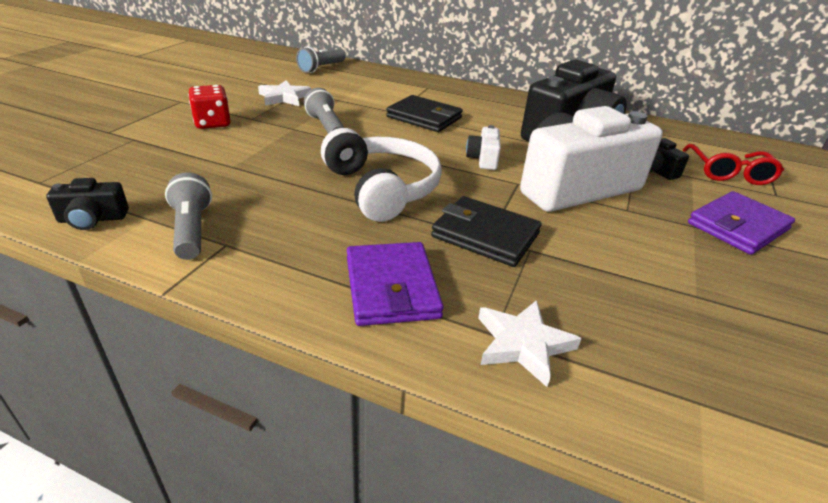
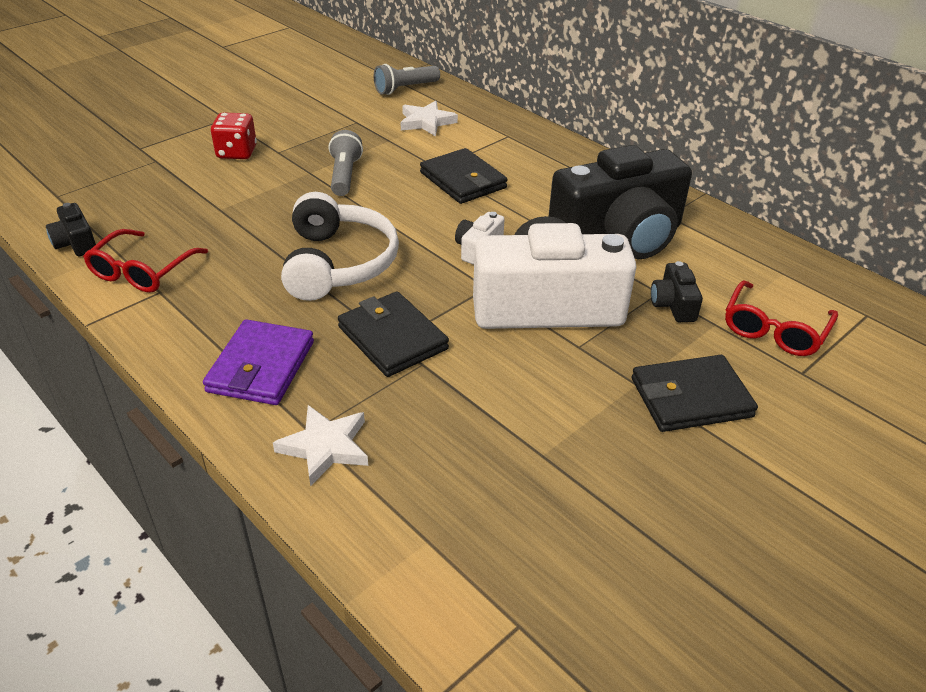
camera: 25 degrees right, 5 degrees up
black camera [47,178,129,230] -> black camera turned 45 degrees clockwise [46,203,96,256]
grey flashlight [165,173,212,260] -> red glasses [83,229,208,293]
white star [258,80,311,106] -> white star moved to [400,101,458,136]
purple wallet [688,191,795,255] -> black wallet [632,355,758,432]

